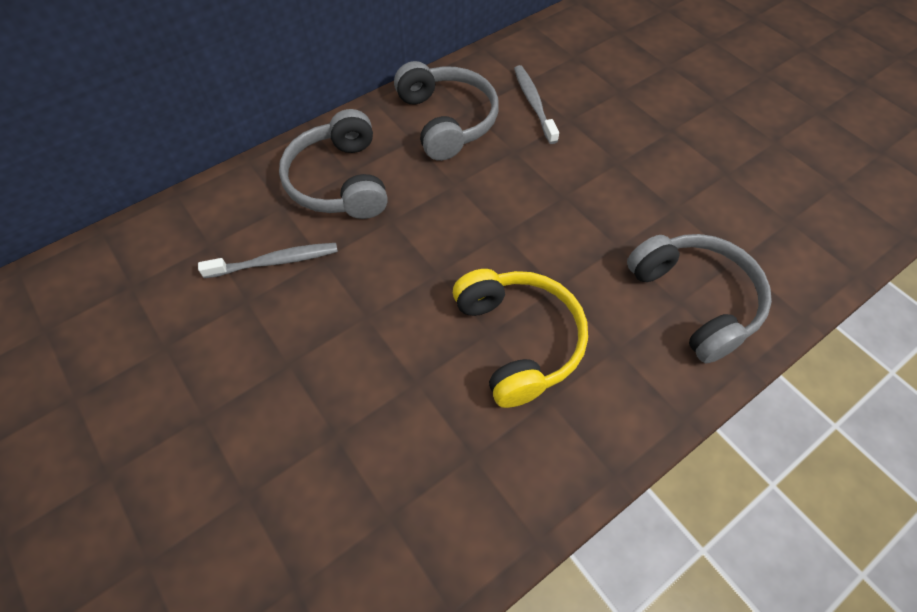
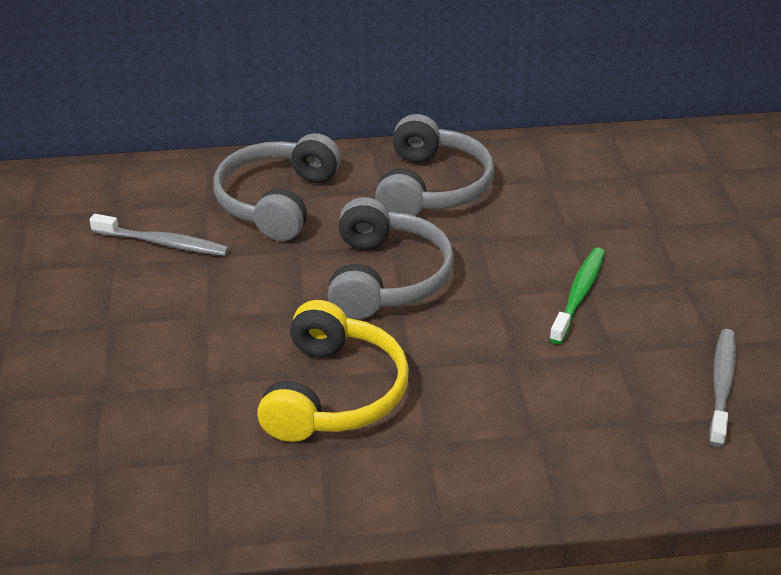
camera: 30 degrees right, 20 degrees down
grey toothbrush [514,65,559,144] -> grey toothbrush moved to [709,329,736,447]
grey headphones [627,234,772,364] -> grey headphones moved to [327,197,454,320]
none -> green toothbrush [549,248,605,344]

